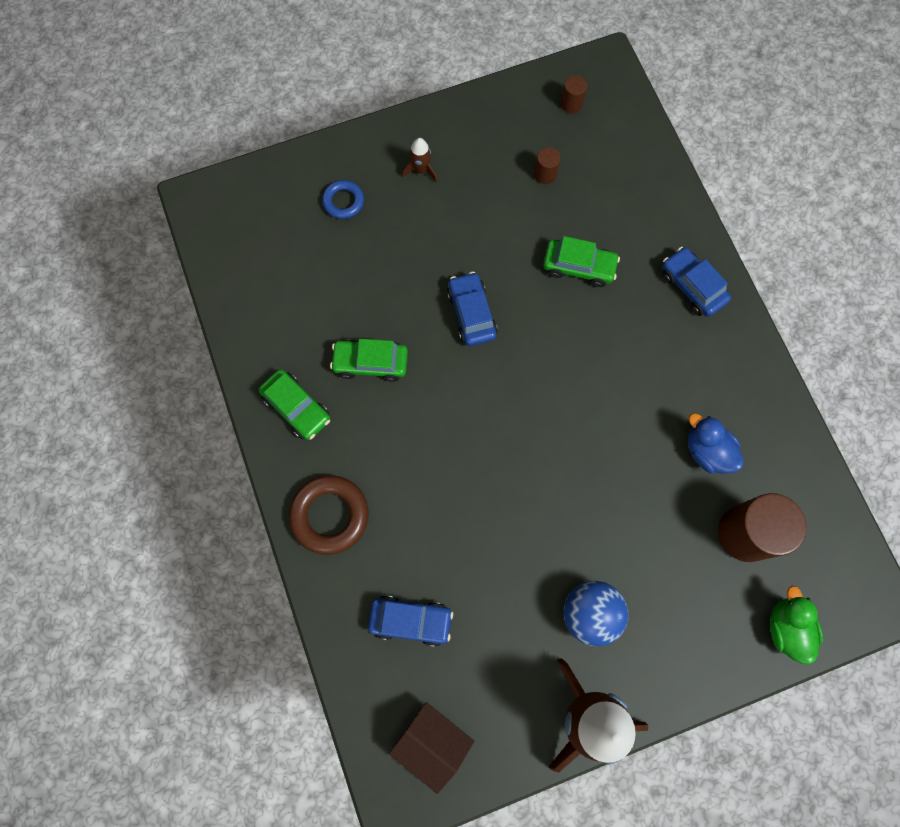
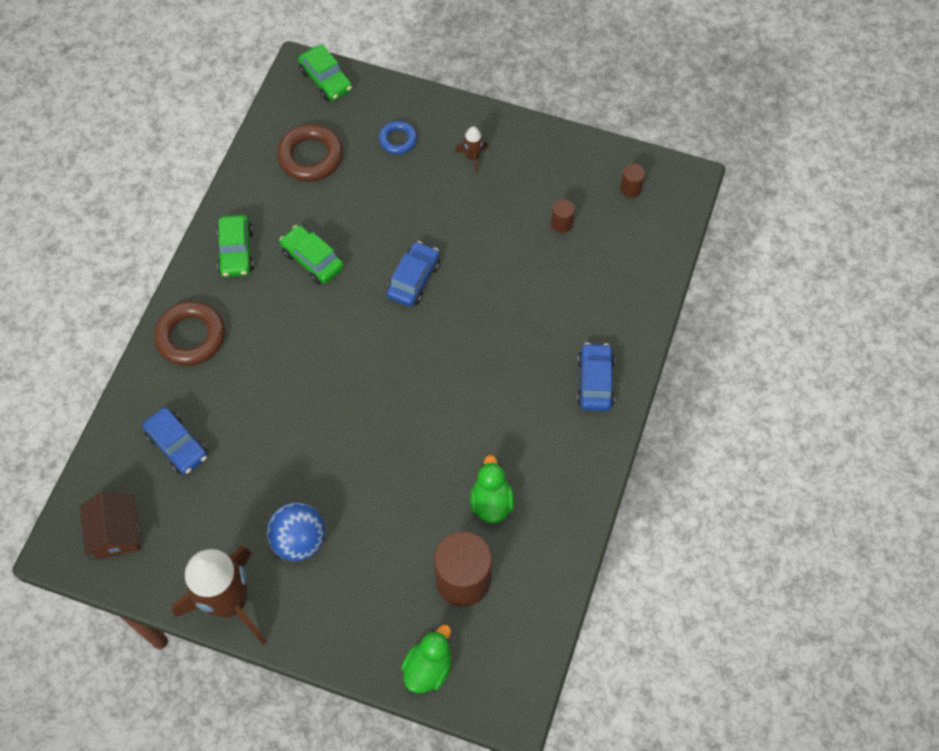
camera: 40 degrees right, 10 degrees down
green car [543,236,620,287] -> green car moved to [298,45,352,101]
blue duck [687,413,744,474] -> green duck [470,455,514,524]
none -> brown ring [277,124,343,182]

